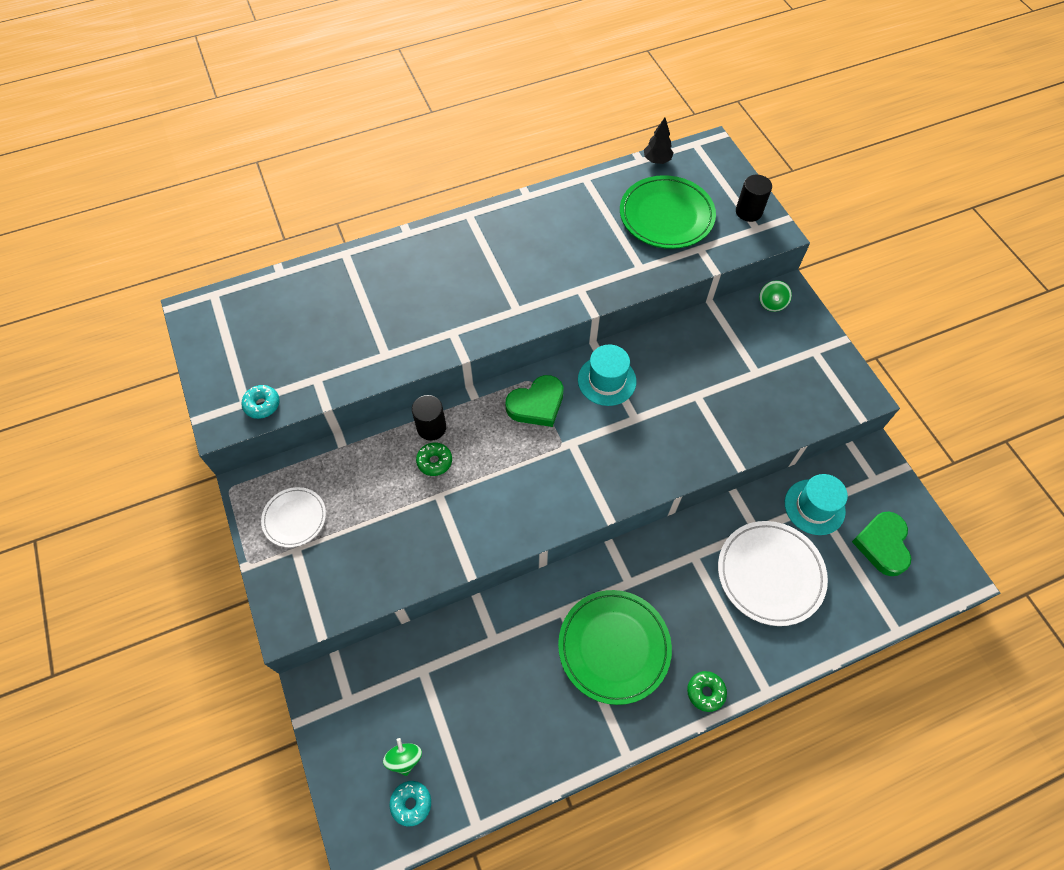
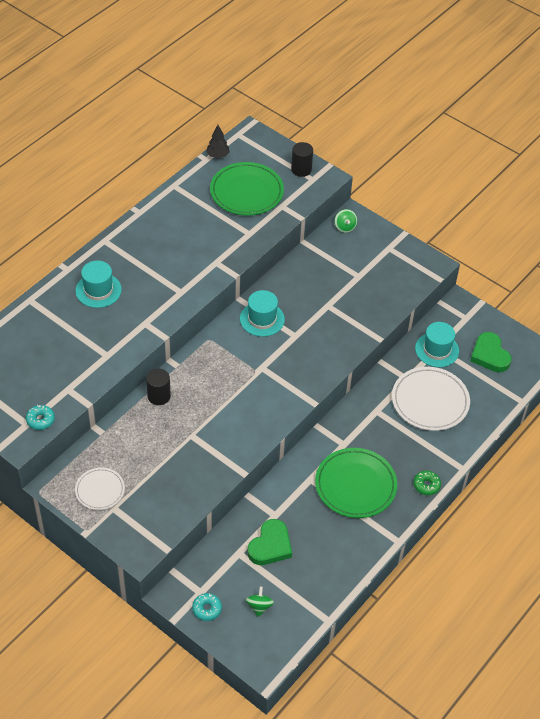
camera: 30 degrees left, 10 degrees down
green spinning top [383,738,422,776] -> green spinning top turned 45 degrees clockwise [246,586,274,617]
turquoise donut [390,781,431,826] -> turquoise donut moved to [192,593,222,621]
green donut [416,442,452,476] -> none
green heart [506,375,563,427] -> green heart moved to [248,519,292,565]
none -> turquoise hat [75,261,122,308]

